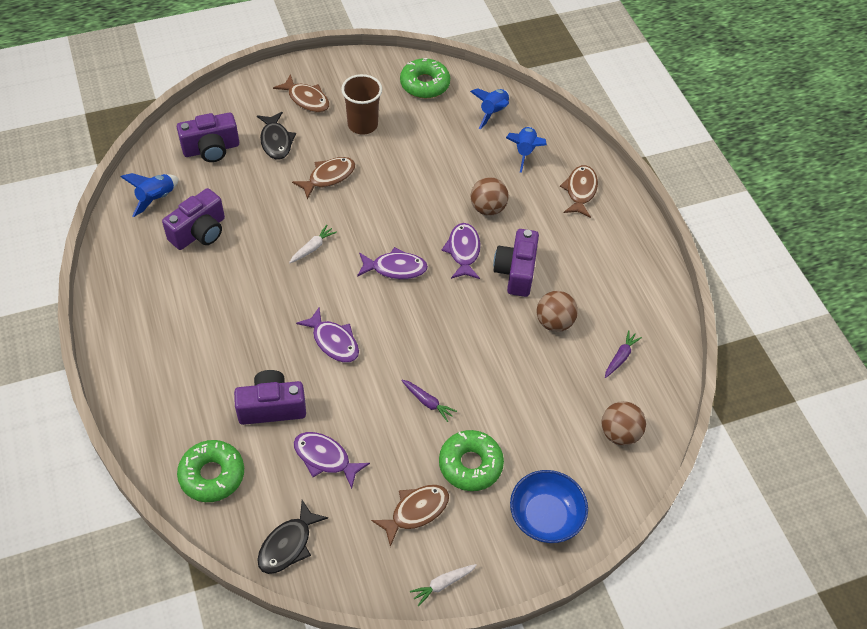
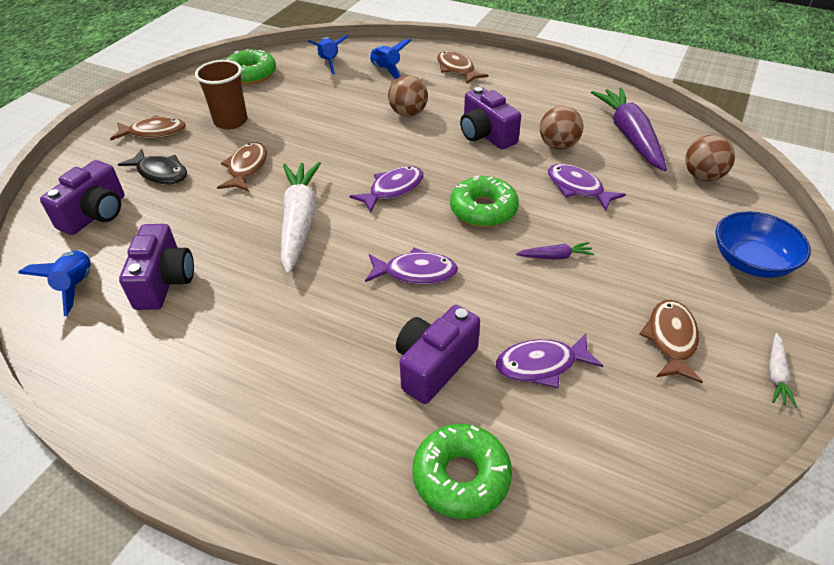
camera: 40 degrees left, 10 degrees down
black fish [257,500,328,574] -> none
white carrot [289,225,337,263] -> white carrot [281,162,321,274], size x2.29
green donut [439,430,504,491] -> green donut moved to [450,176,519,227]
purple fish [441,223,481,279] -> purple fish moved to [548,164,626,211]
purple carrot [605,330,642,378] -> purple carrot [591,87,667,171], size x2.29

